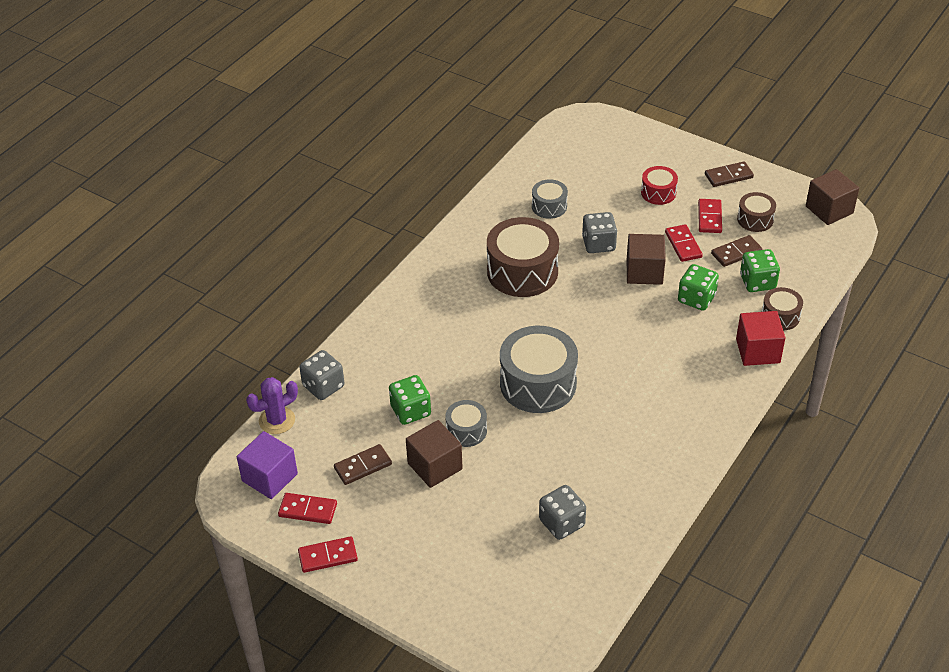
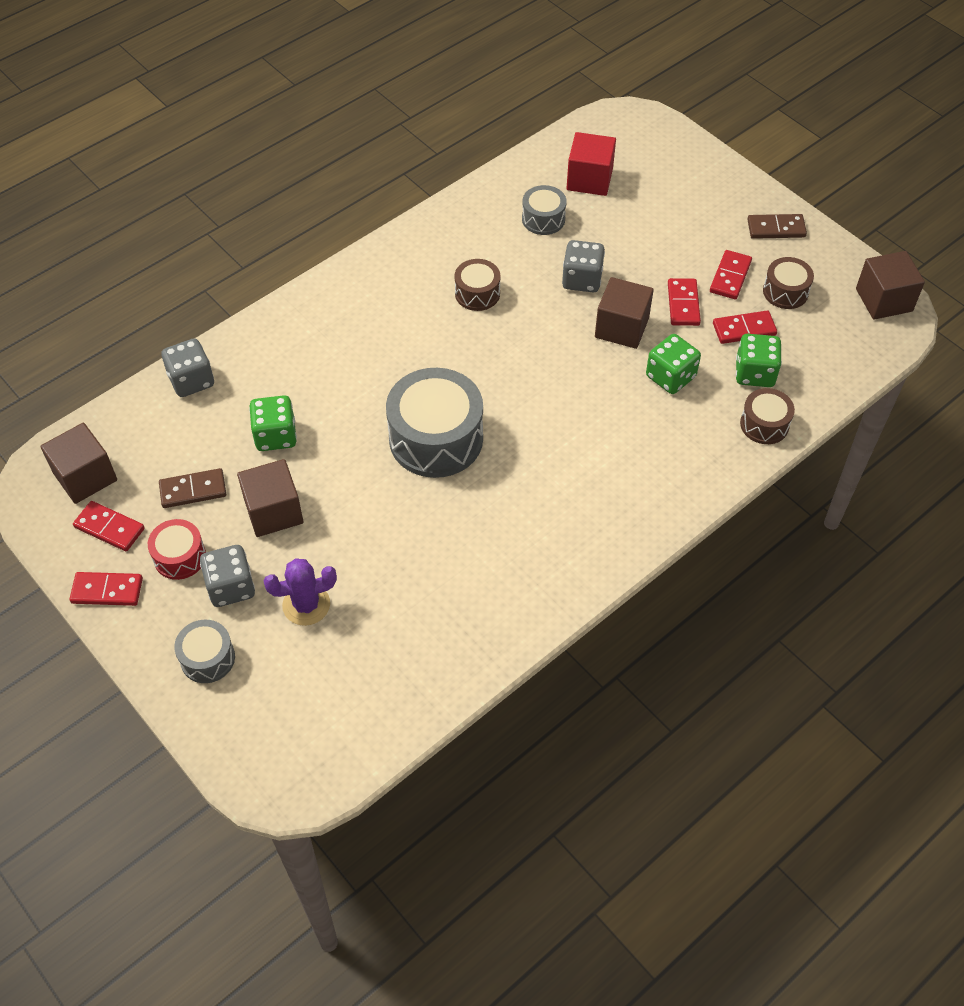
camera: 15 degrees right, 10 degrees up
purple cube [237,431,298,499] -> brown cube [40,423,117,504]
purple cactus [246,377,298,434] -> purple cactus moved to [264,558,337,626]
grey drum [445,400,487,447] -> grey drum moved to [174,620,235,683]
brown drum [487,217,559,297] -> brown drum [455,259,501,311], size x0.52
grey dice [539,485,586,540] -> grey dice moved to [200,545,255,607]
red drum [641,166,678,205] -> red drum moved to [148,519,206,580]
brown domino [711,235,762,267] -> red domino [713,310,777,344]
red cube [736,311,785,366] -> red cube moved to [567,132,616,196]

